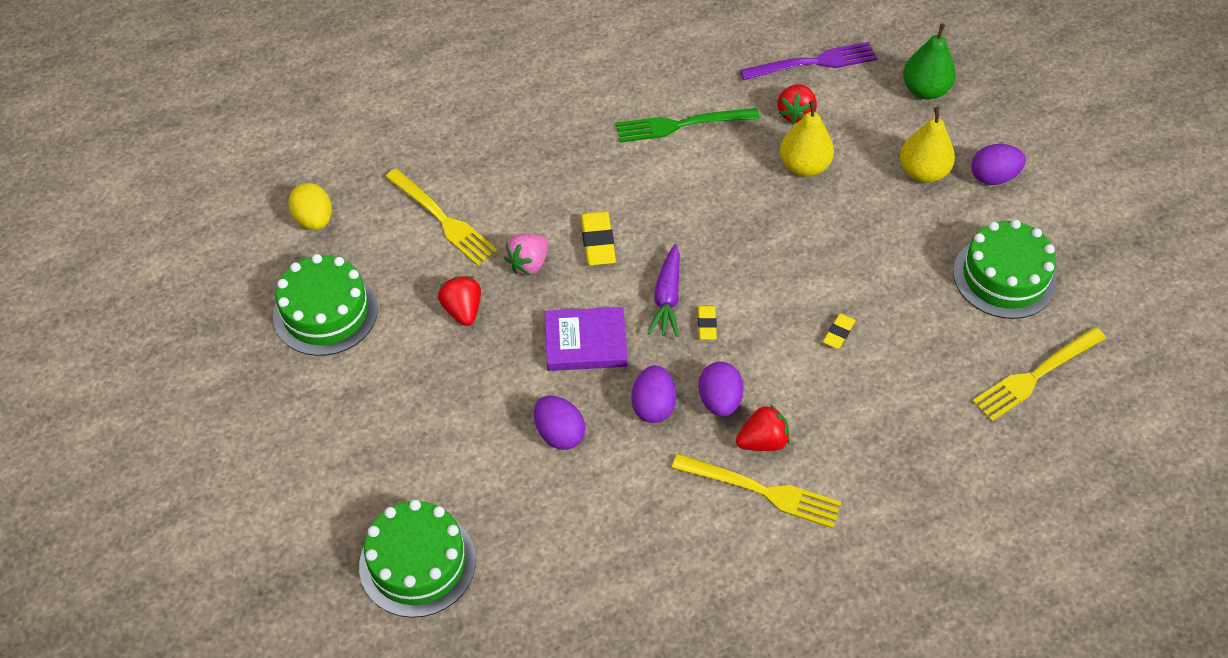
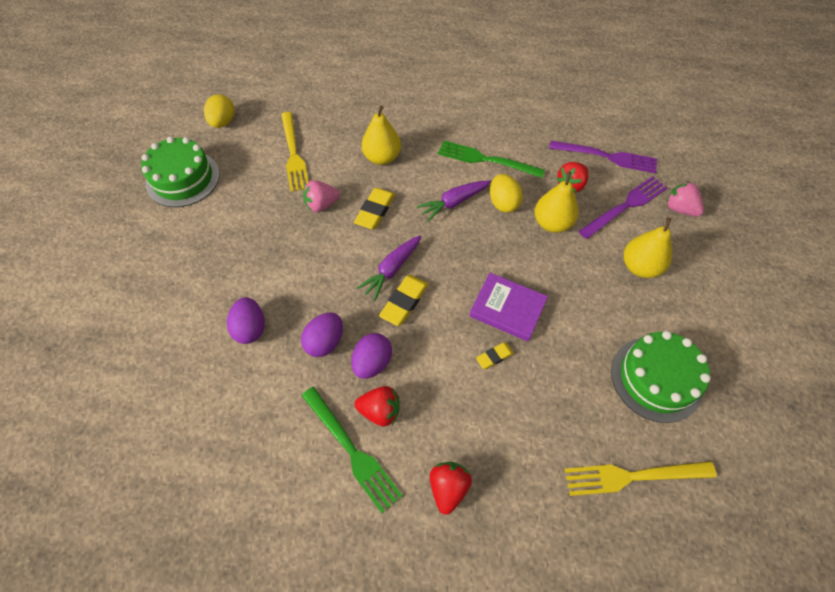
camera: 30 degrees right, 5 degrees up
green cake [359,500,476,618] -> none
red strawberry [438,276,481,326] -> red strawberry moved to [430,462,472,515]
purple book [545,307,628,371] -> purple book moved to [469,273,548,342]
yellow fork [672,454,841,528] -> green fork [302,387,403,513]
yellow eraser [698,306,717,340] -> yellow eraser [379,275,429,326], size x1.69
green pear [903,23,956,100] -> pink strawberry [666,181,704,217]
purple egg [971,144,1026,185] -> none
none -> yellow pear [362,105,401,165]
none -> purple carrot [417,181,491,222]
none -> yellow egg [490,174,523,213]
none -> purple fork [579,176,668,239]

